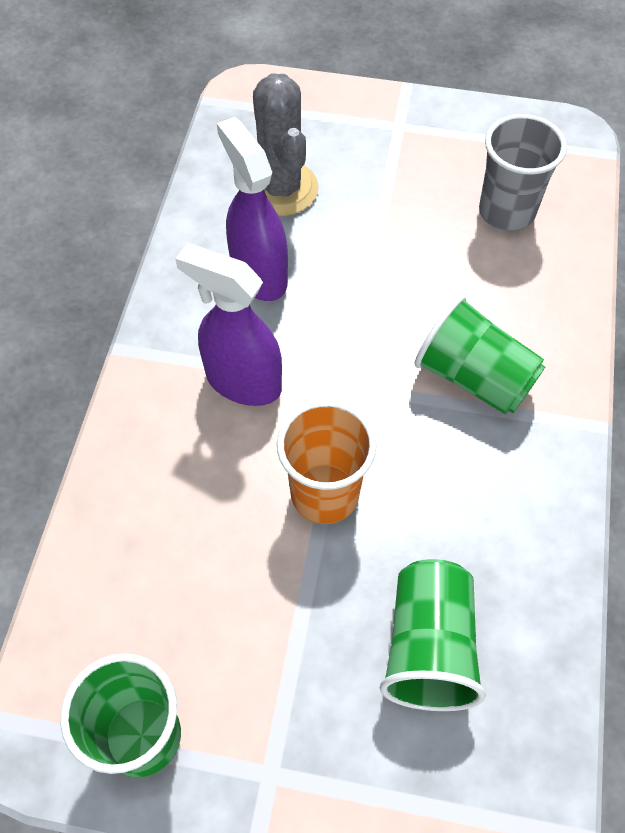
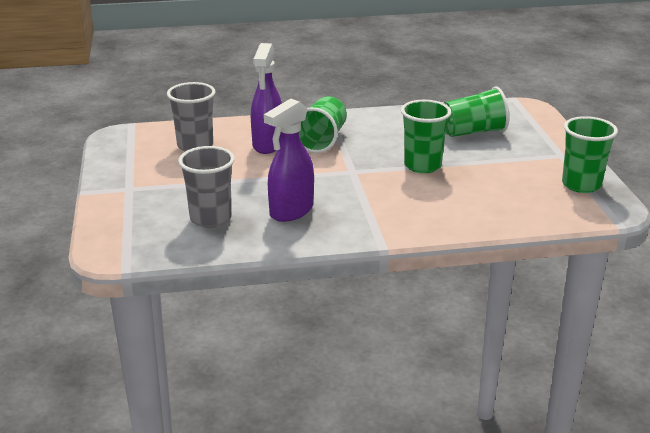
camera: 110 degrees left, 30 degrees down
purple spray bottle [175,243,282,406] -> purple spray bottle moved to [251,43,282,154]
grey cactus [253,73,318,216] -> grey cup [178,146,235,228]
orange cup [277,400,377,524] -> green cup [401,100,452,173]

